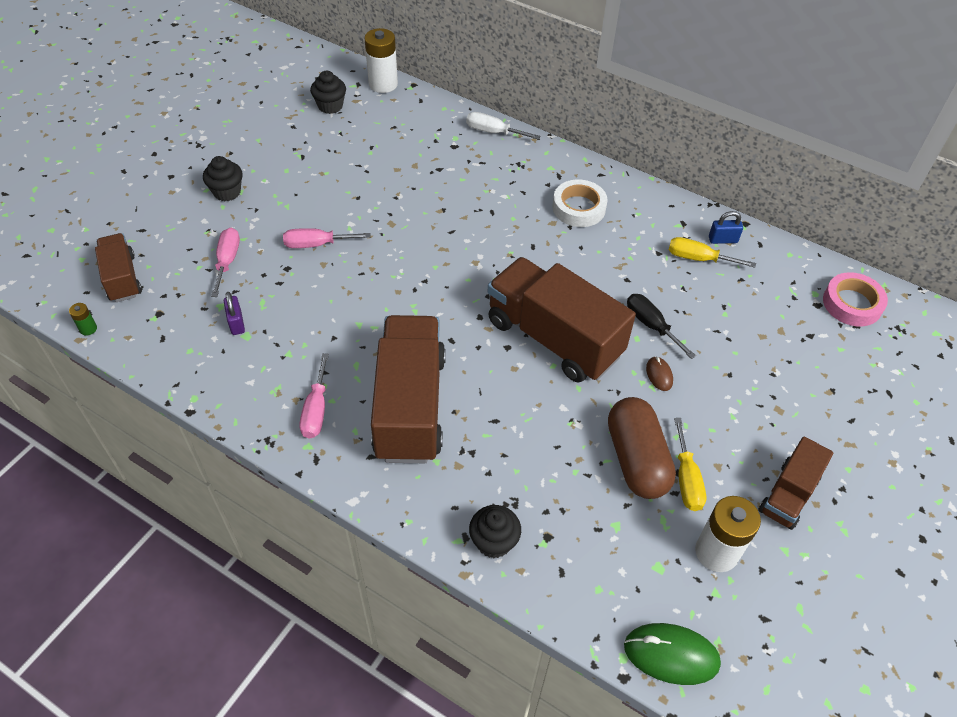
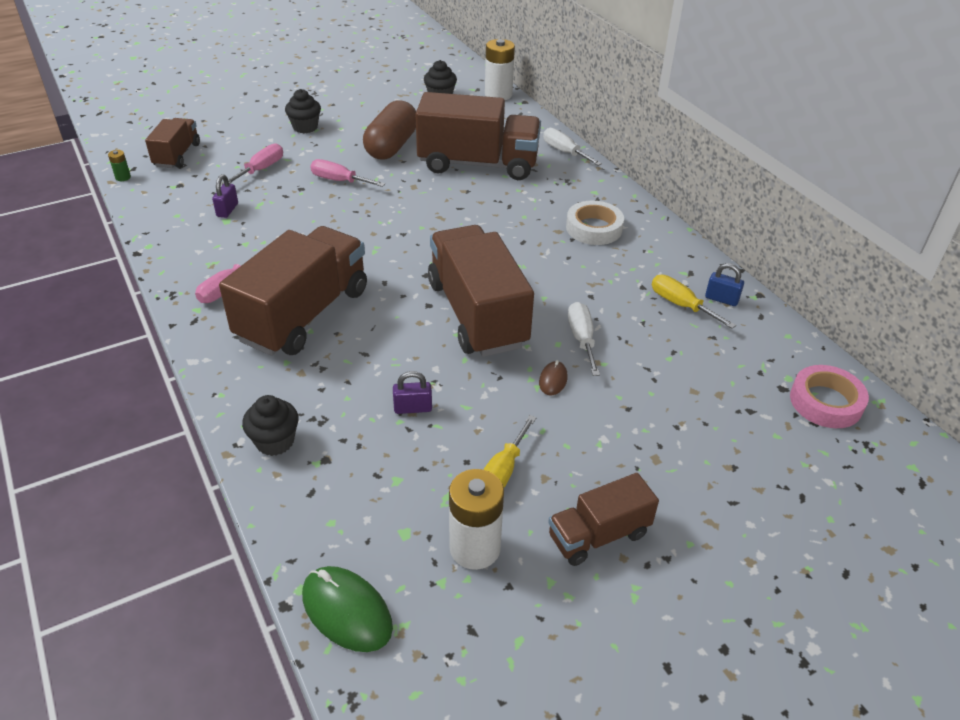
camera: 30 degrees right, 10 degrees down
brown capsule [608,397,676,499] -> brown capsule moved to [363,100,416,159]
black screwdriver [627,294,696,359] -> white screwdriver [568,302,600,376]
none -> purple padlock [393,371,432,414]
none -> brown truck [416,92,541,180]

